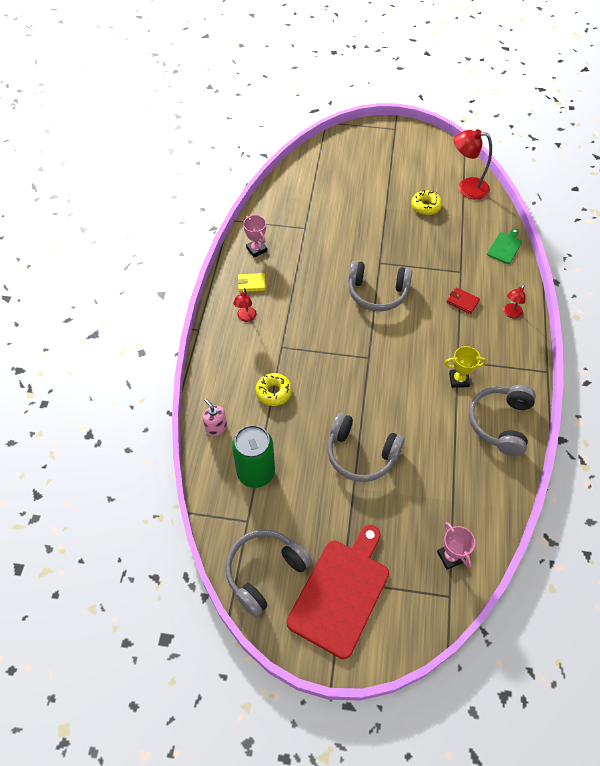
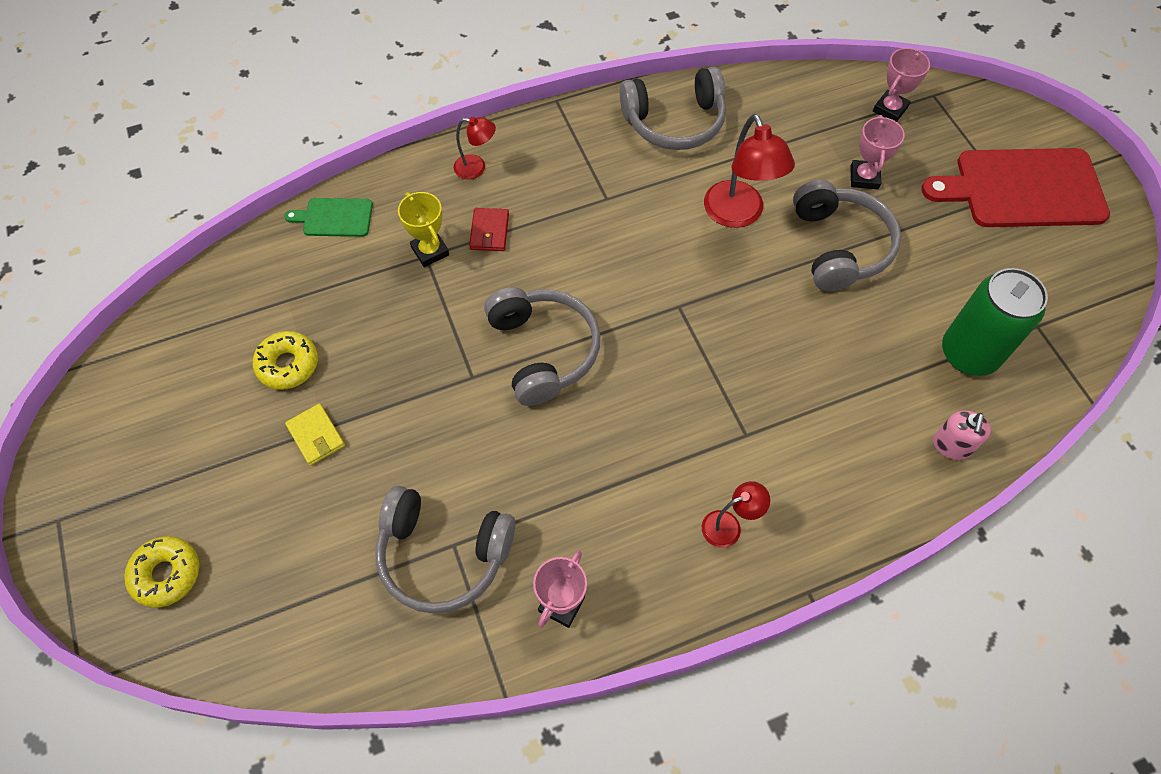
camera: 120 degrees left, 5 degrees up
grey headphones [225,529,312,617] -> grey headphones moved to [375,486,515,614]
yellow wallet [237,273,266,292] -> yellow wallet moved to [285,403,345,466]
yellow donut [255,373,292,406] -> yellow donut moved to [124,536,199,608]
yellow trophy [444,346,487,388] -> yellow trophy moved to [398,192,449,267]
red lamp [454,129,492,200] -> red lamp moved to [704,114,795,228]
none -> pink trophy [850,115,905,189]

